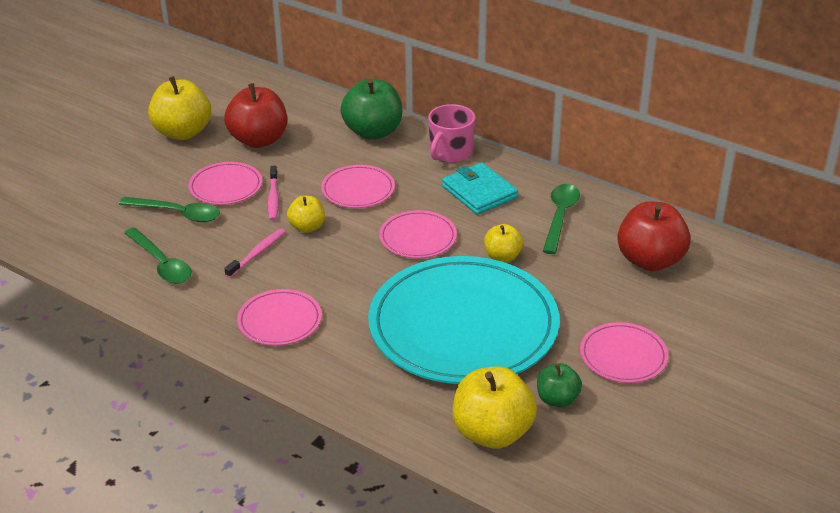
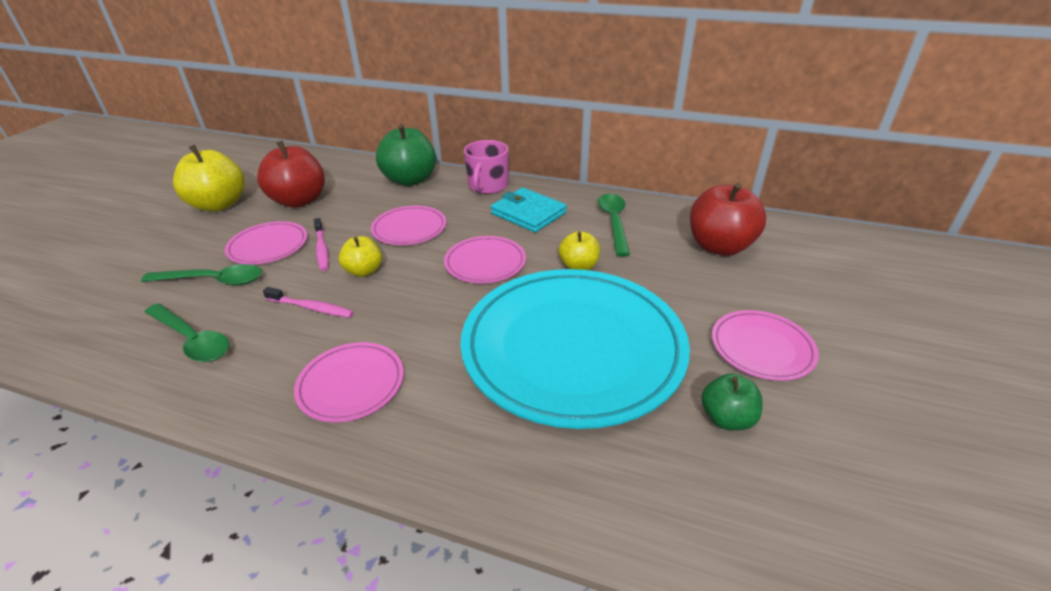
camera: 15 degrees left, 0 degrees up
pink toothbrush [224,228,286,278] -> pink toothbrush turned 90 degrees clockwise [263,287,354,318]
yellow apple [453,366,537,449] -> none

